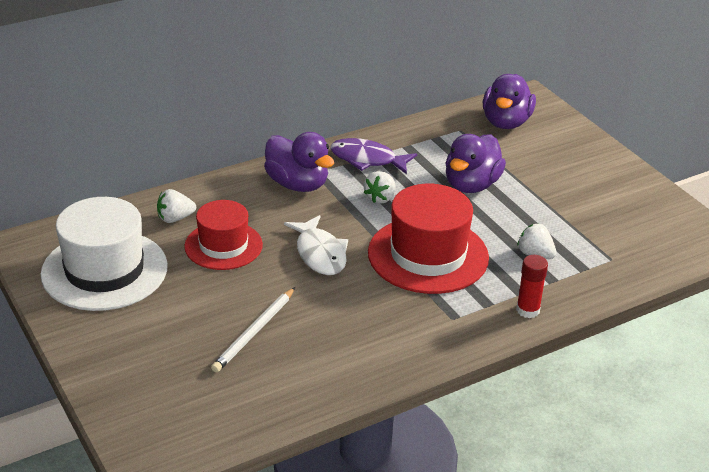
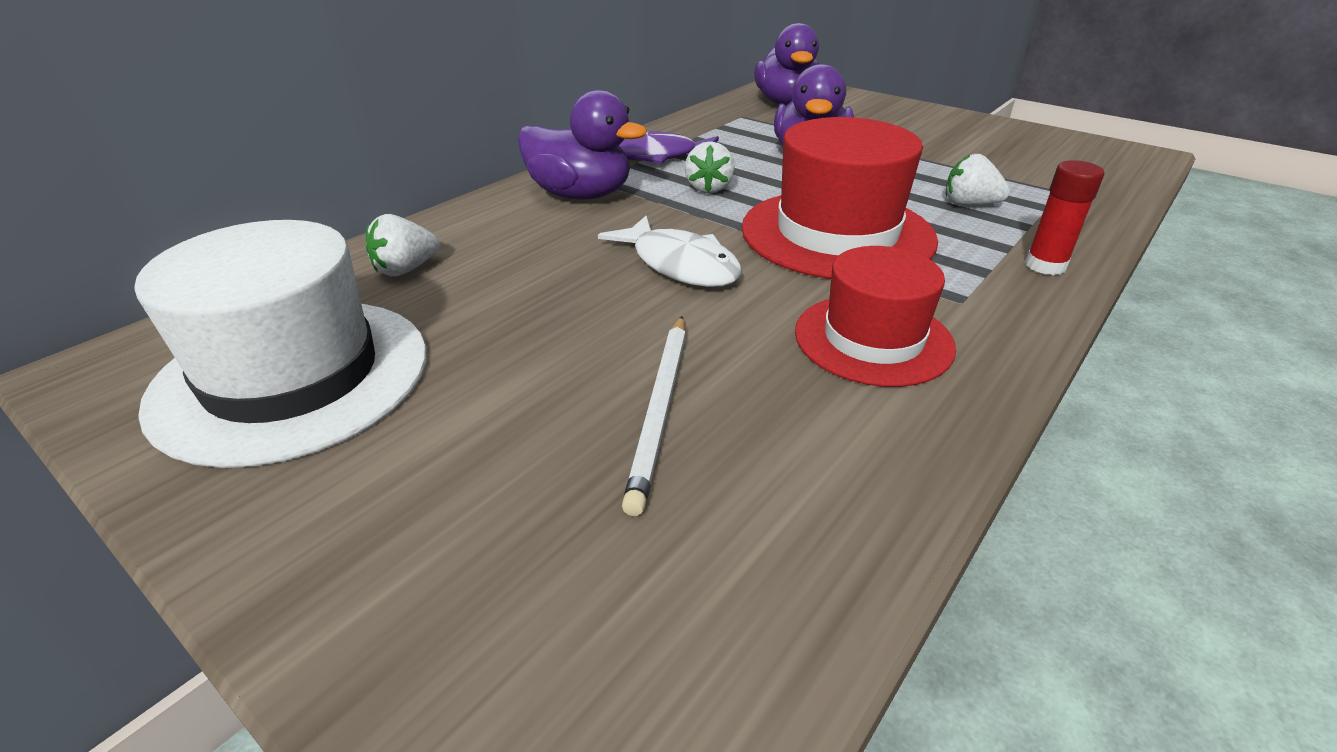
camera: 20 degrees left, 0 degrees up
red hat [184,200,263,270] -> red hat moved to [795,246,956,387]

